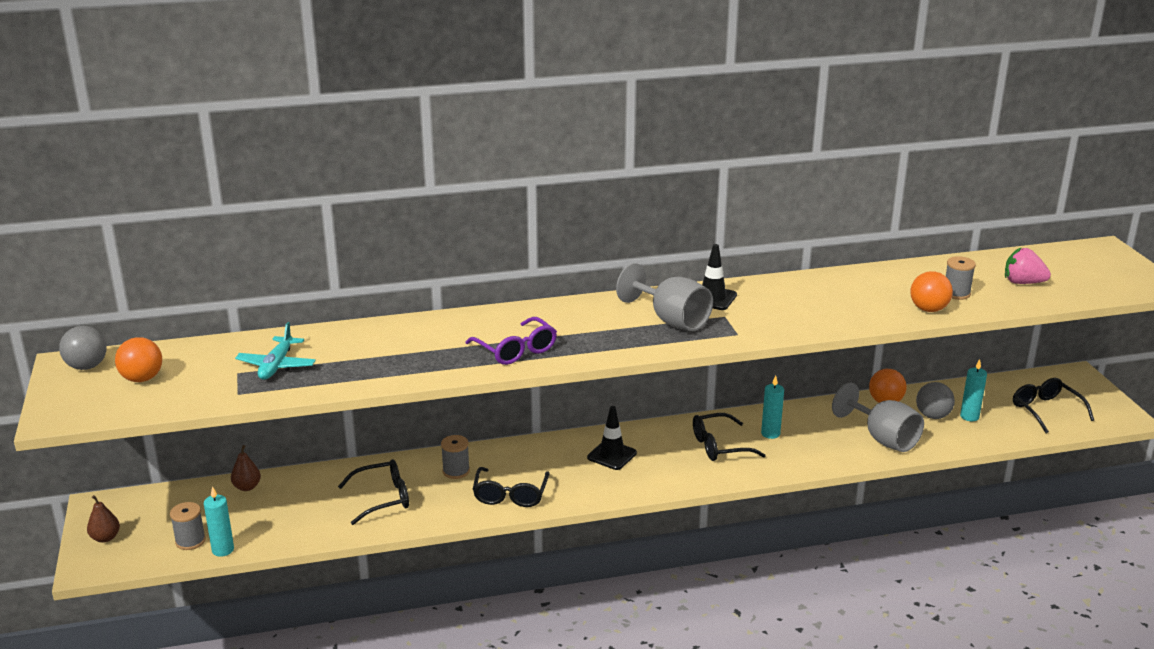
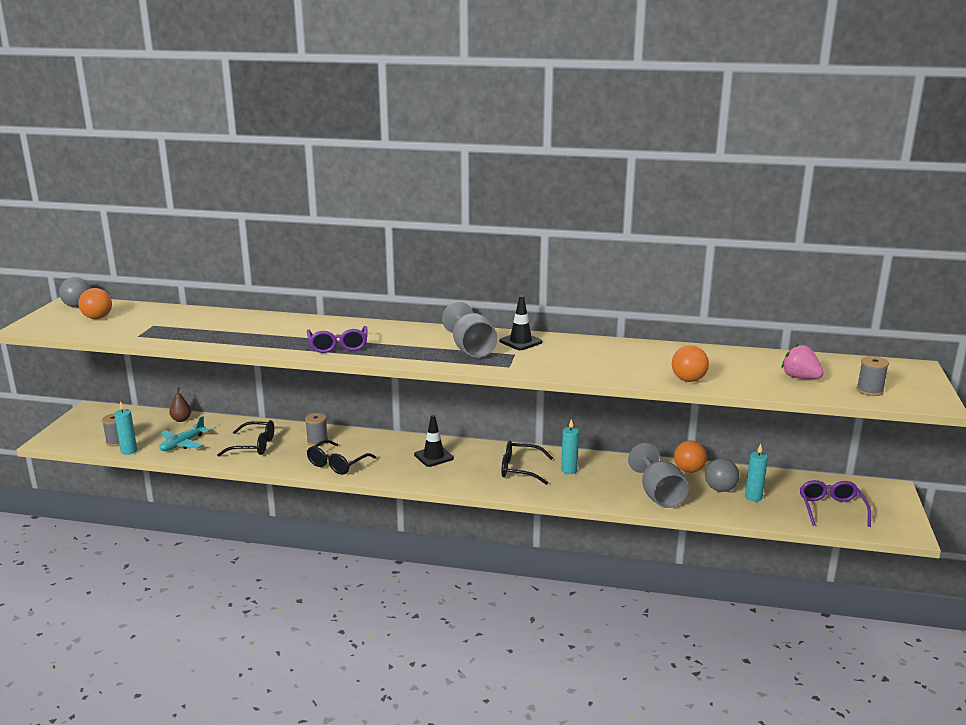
camera: 25 degrees right, 5 degrees down
brown pear [87,495,120,543] -> none
turquoise plane [235,322,316,380] -> turquoise plane moved to [159,416,210,451]
grey spool [946,256,976,300] -> grey spool moved to [856,356,889,396]
black glasses [1013,378,1094,433] -> purple glasses [800,480,871,527]

